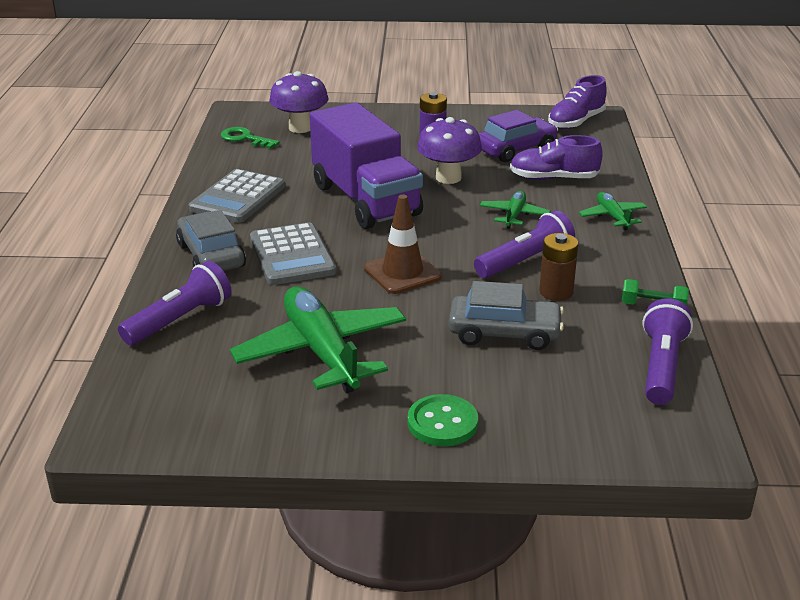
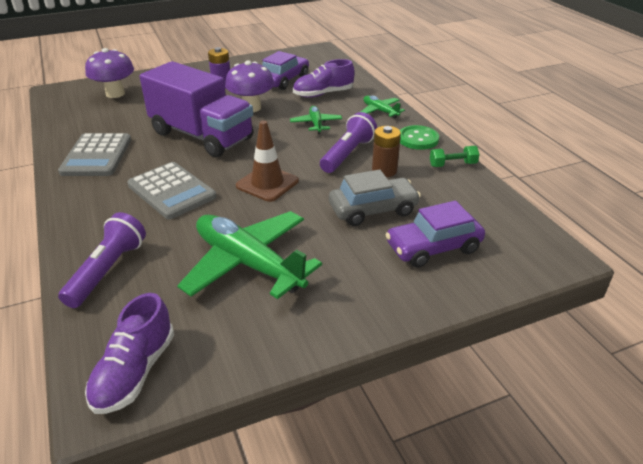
camera: 25 degrees left, 5 degrees up
grey car [176,210,246,271] -> none
green key [221,127,280,149] -> none
green button [407,394,478,446] -> green button moved to [400,125,439,150]
purple shoe [548,75,607,129] -> purple shoe moved to [85,293,174,414]
purple flashlight [643,298,693,405] -> none
none -> purple car [385,201,485,268]

